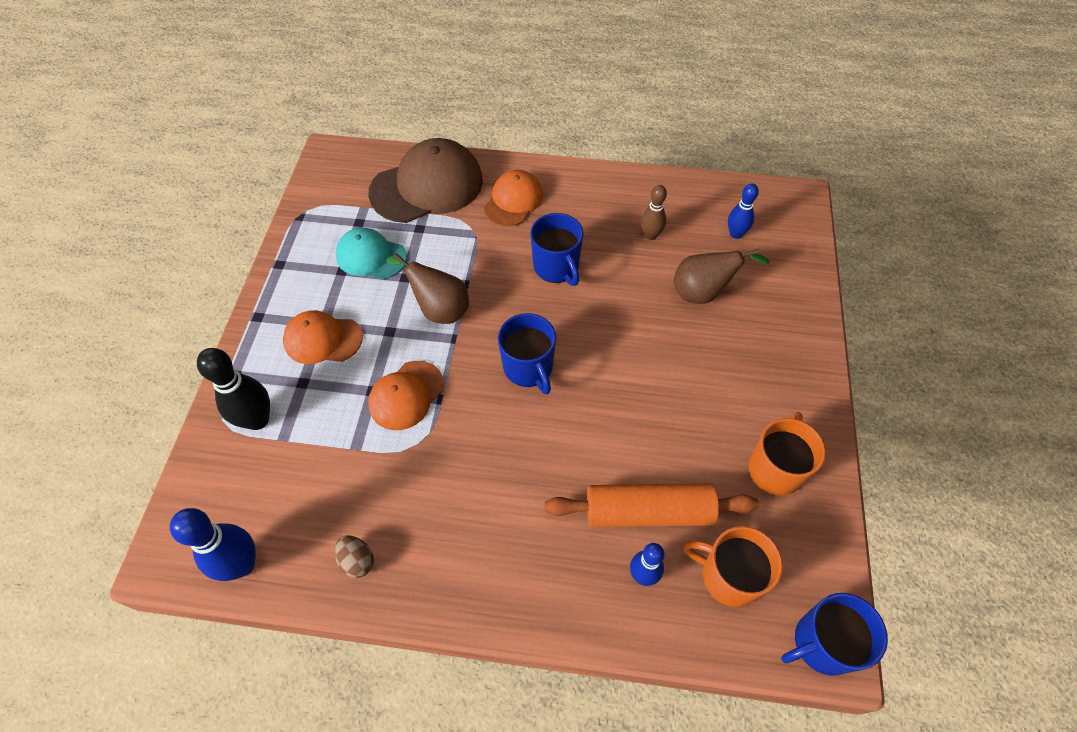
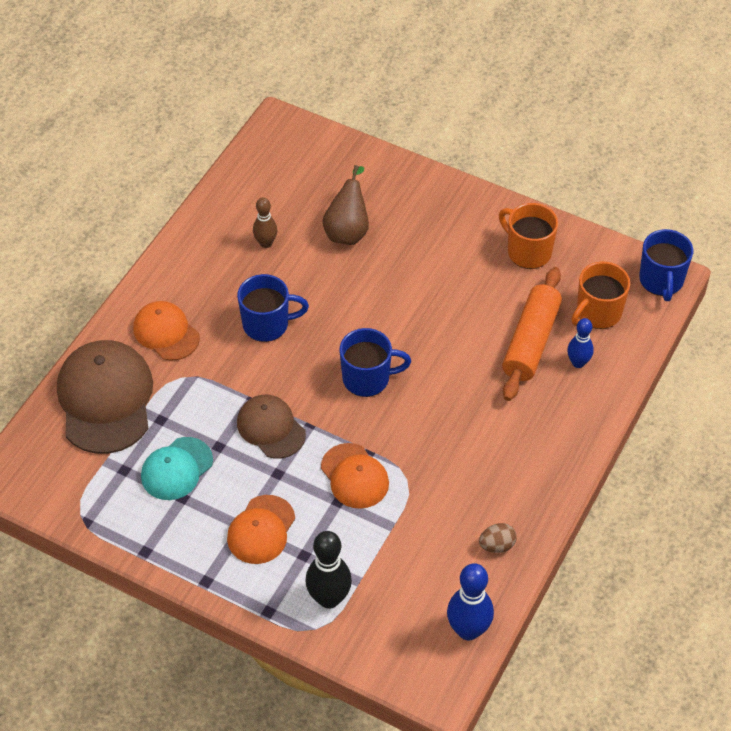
camera: 70 degrees left, 5 degrees down
brown pear [386,253,469,324] -> brown cap [237,395,306,459]
blue bowling pin [728,183,759,239] -> none

